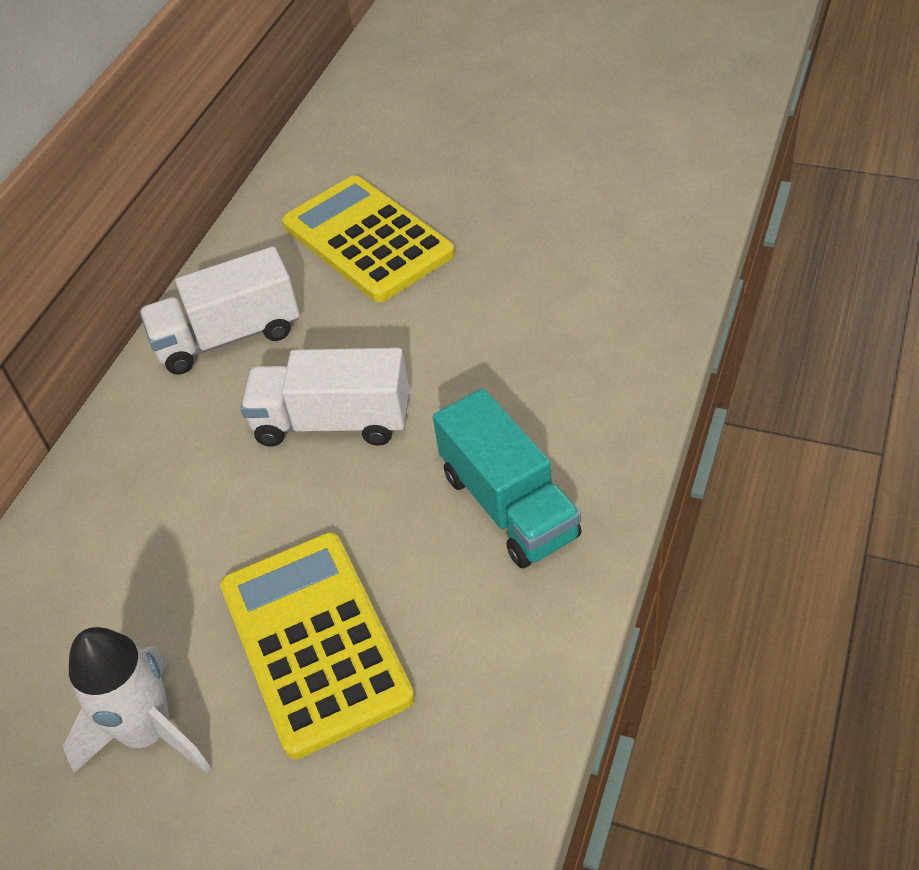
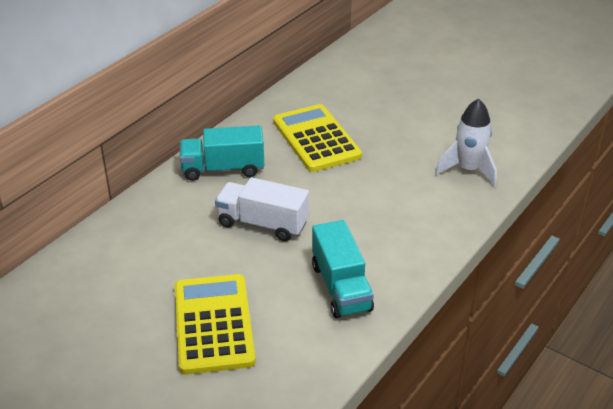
camera: 10 degrees right, 10 degrees down
white rocket [63,627,211,773] -> white rocket moved to [435,98,497,187]
white truck [139,246,300,375] -> turquoise truck [180,125,264,181]

